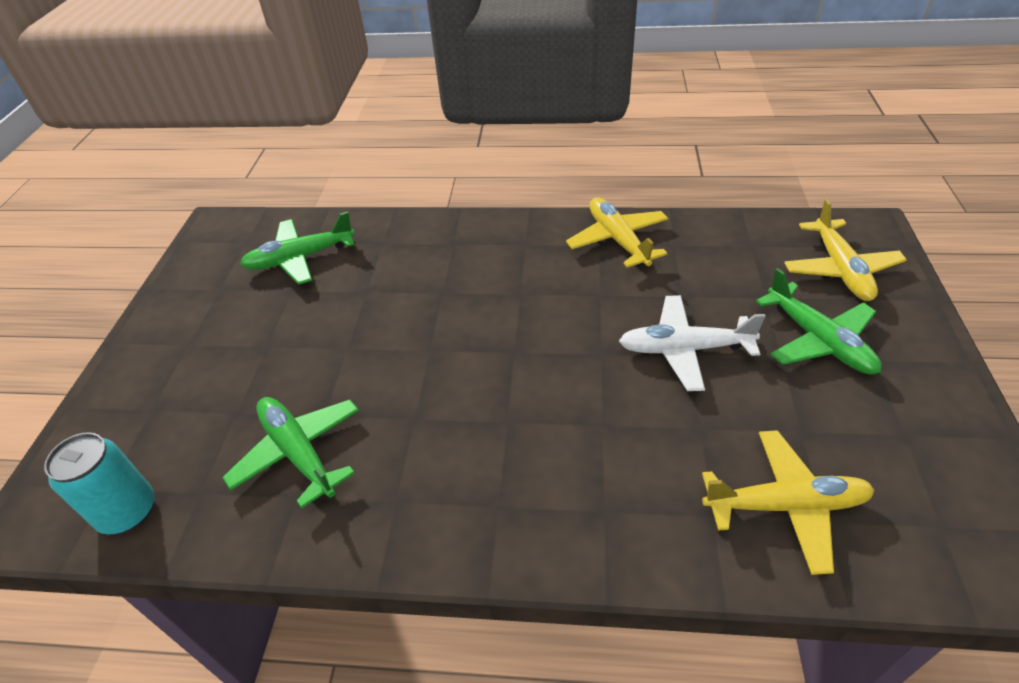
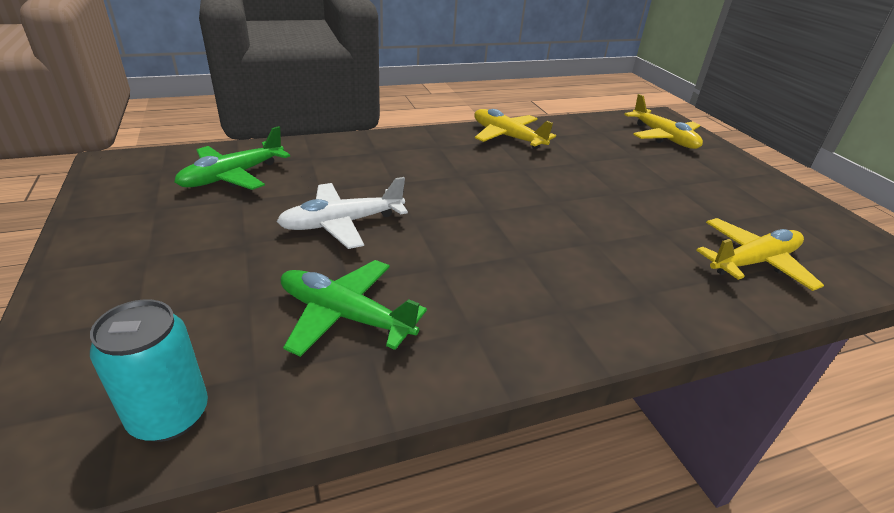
camera: 30 degrees left, 10 degrees down
white plane [619,295,766,391] -> white plane moved to [277,177,408,249]
green plane [756,268,882,374] -> none

